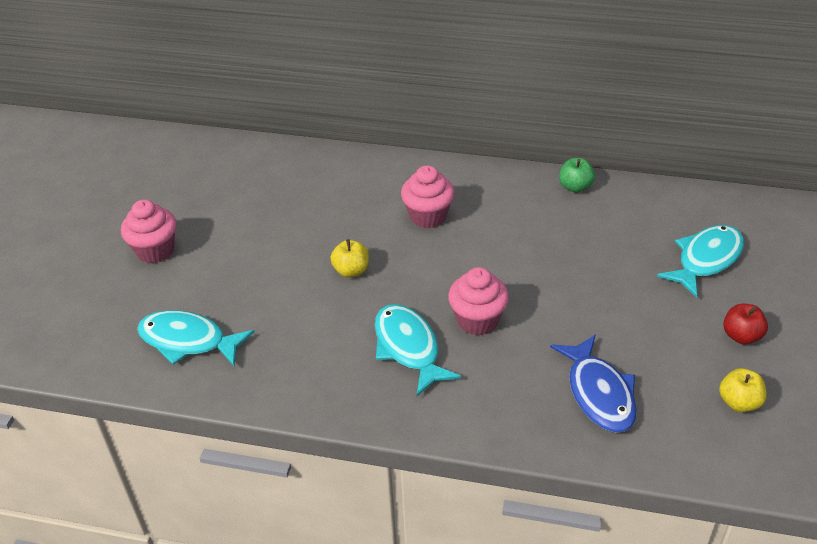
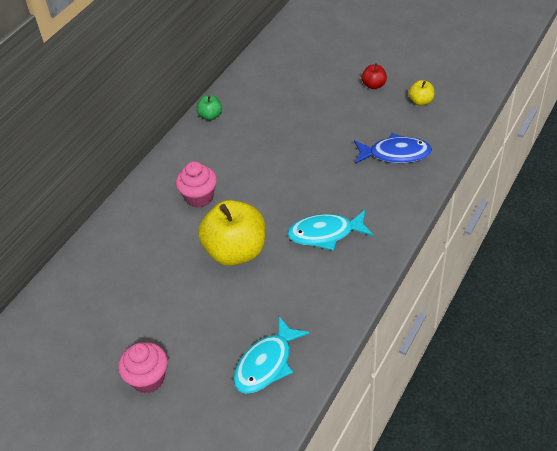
camera: 70 degrees left, 5 degrees up
yellow apple [330,239,369,278] -> yellow apple [198,200,265,266], size x2.23
pink cupcake [448,267,509,335] -> none
turquoise fish [657,225,744,298] -> none

